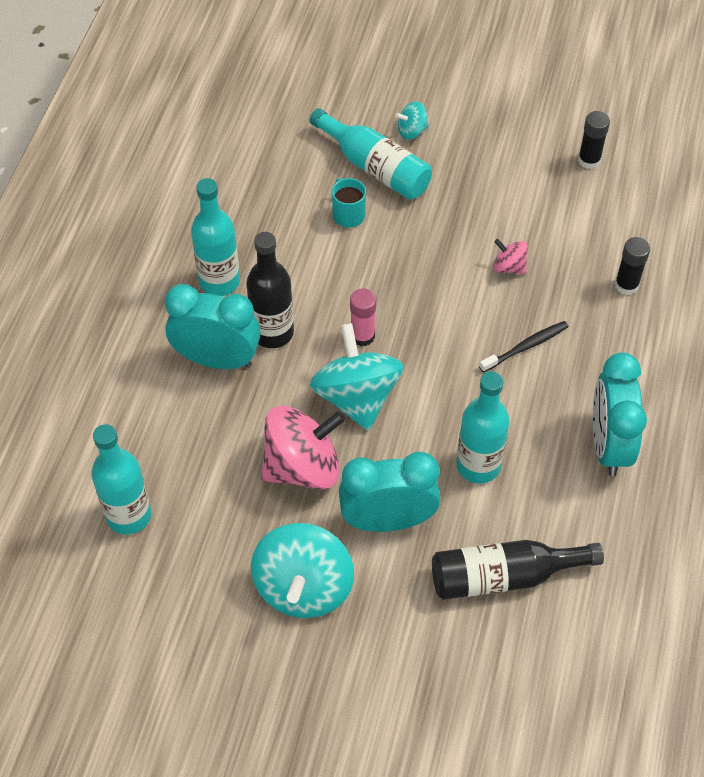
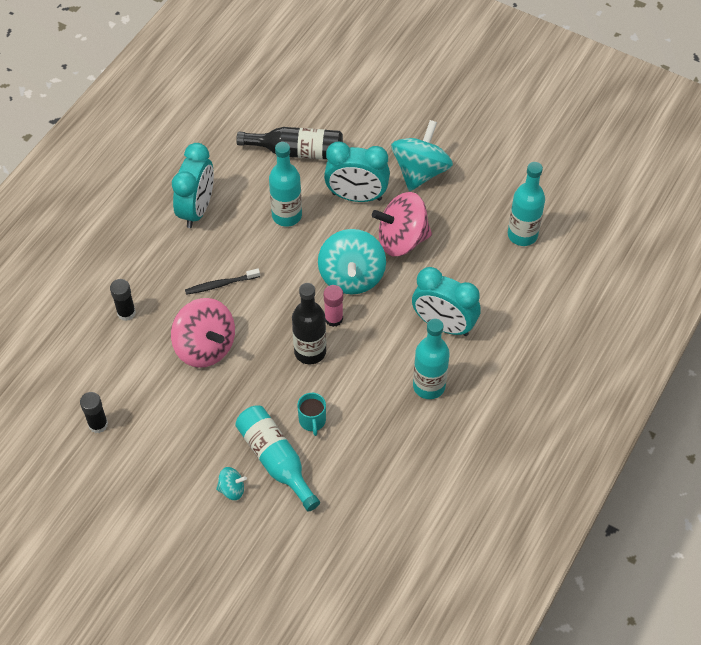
camera: 165 degrees left, 0 degrees up
black bottle [246,232,294,348] -> black bottle moved to [292,283,326,365]
pink spinning top [494,239,528,275] -> pink spinning top [171,298,235,368], size x2.15

